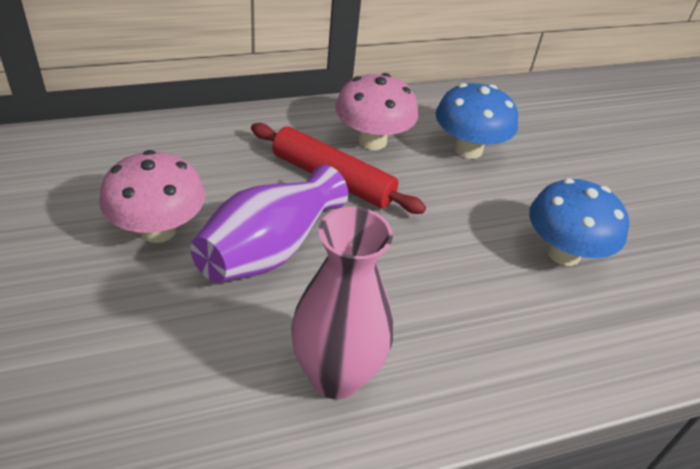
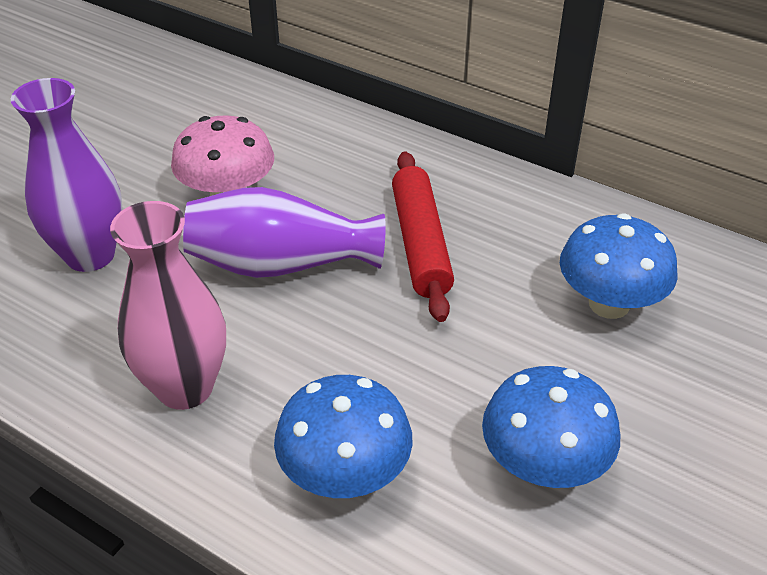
camera: 55 degrees right, 0 degrees up
pink mushroom [335,73,418,150] -> none
none -> purple vase [11,78,123,272]
none -> blue mushroom [274,375,413,498]

